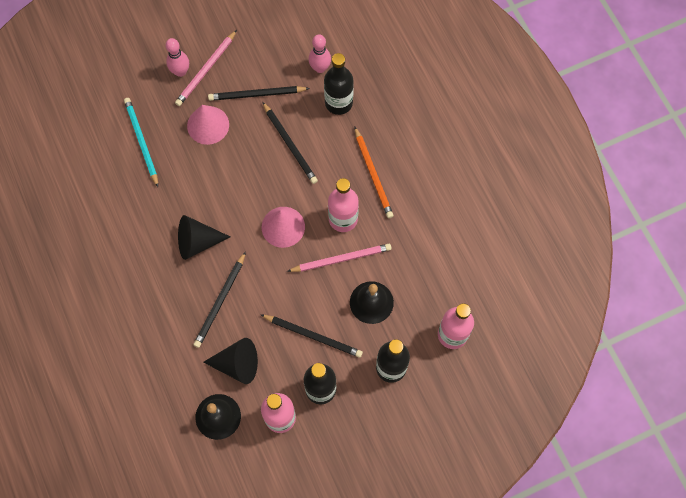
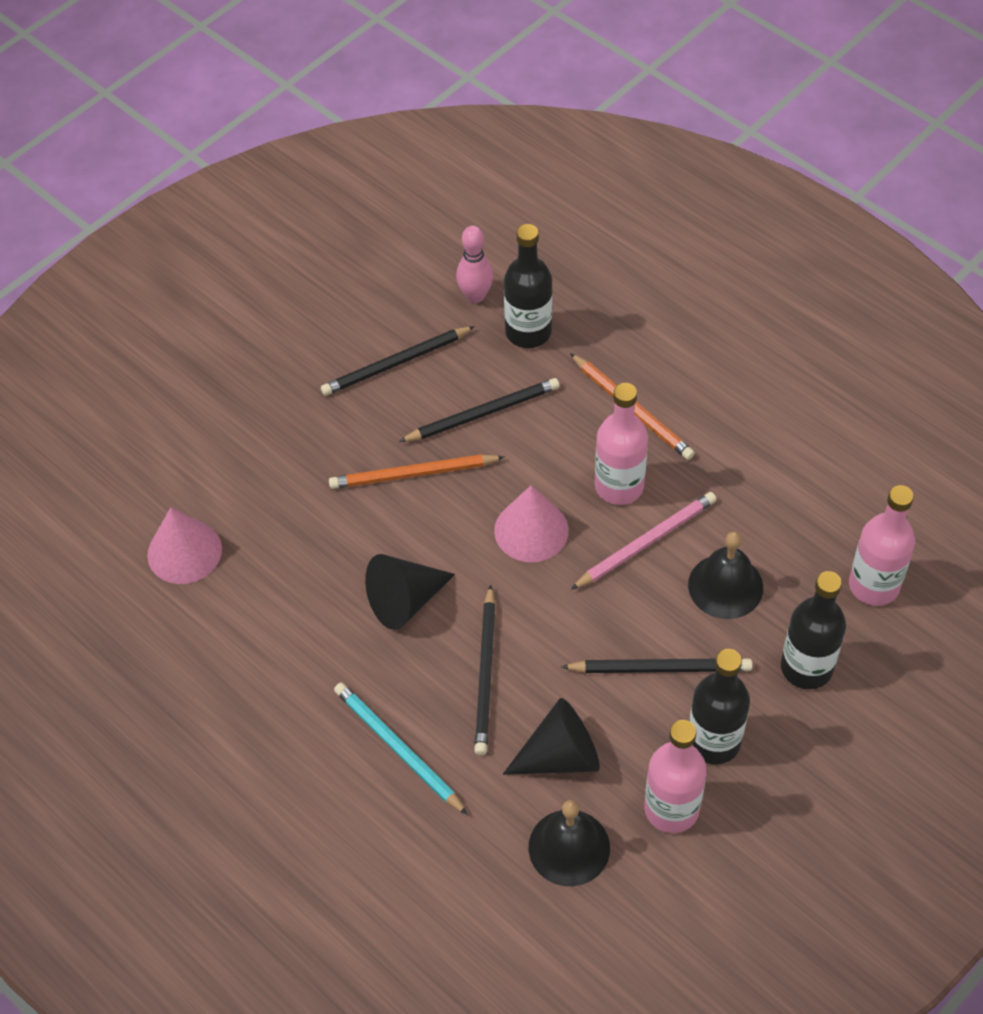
camera: 20 degrees left, 15 degrees down
turquoise pencil [124,98,158,187] -> turquoise pencil moved to [334,682,468,815]
pink bowling pin [166,38,189,77] -> none
pink pencil [175,30,237,106] -> none
pink cone [187,105,229,145] -> pink cone moved to [147,507,222,584]
black pencil [262,102,318,184] -> black pencil turned 60 degrees counterclockwise [399,378,560,442]
none -> orange pencil [329,454,504,489]

